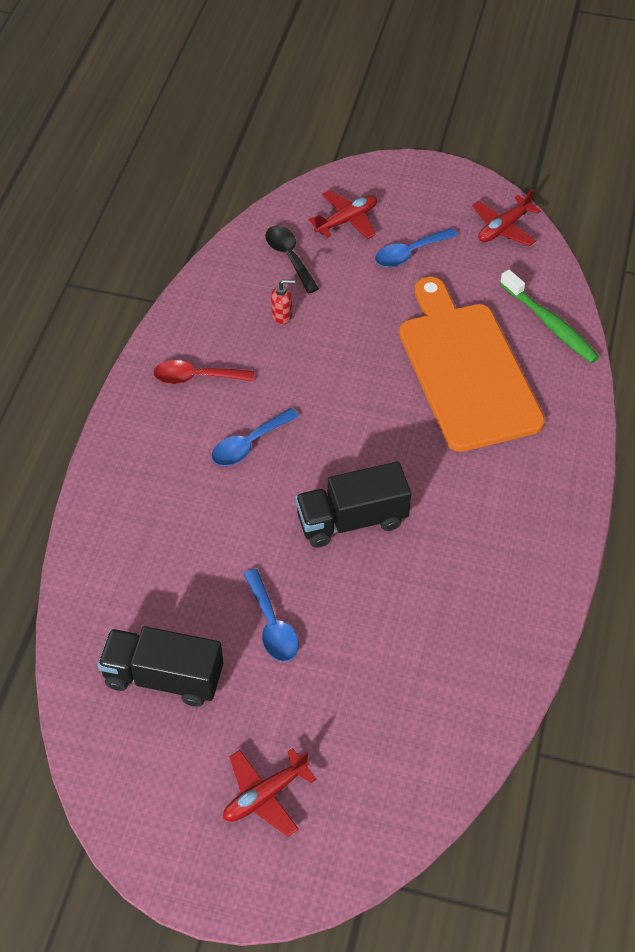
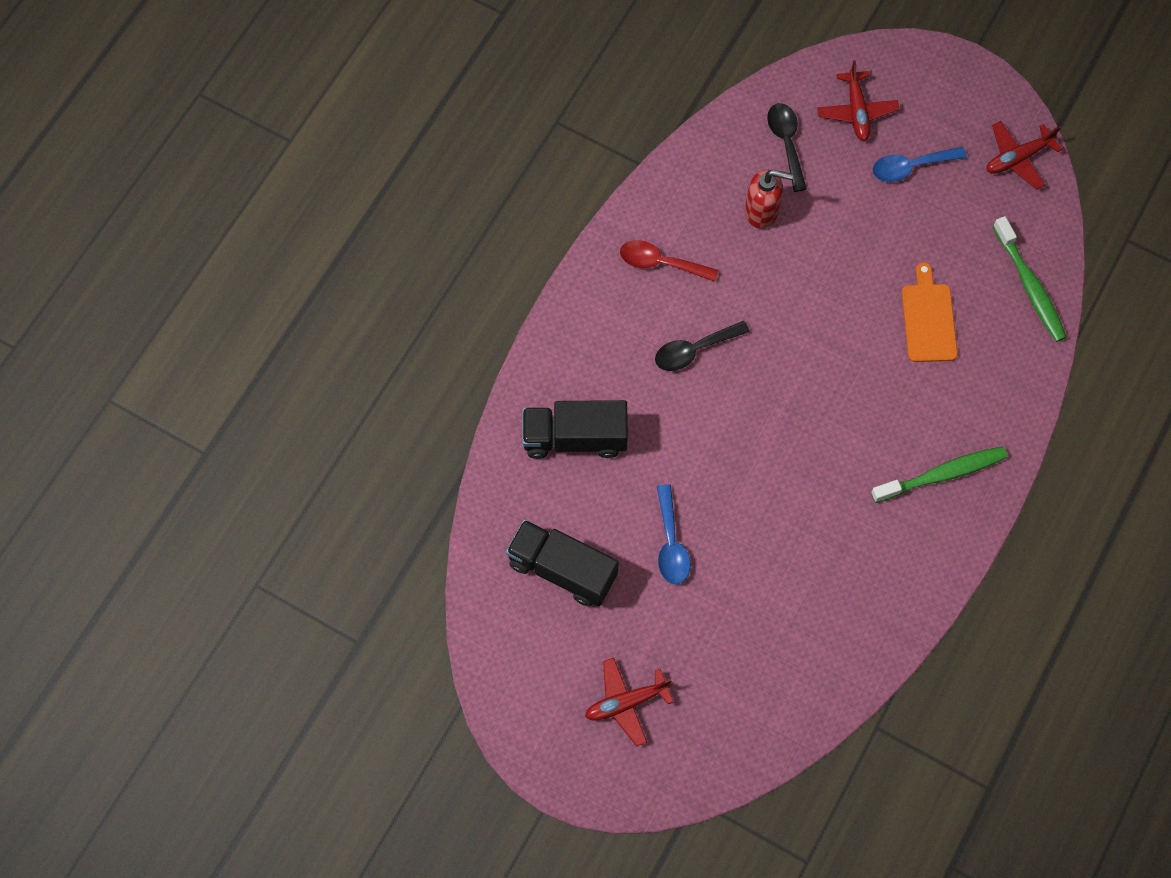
camera: 15 degrees right, 15 degrees up
blue spoon [211,408,299,466] -> black spoon [655,321,750,371]
red soap dispenser [271,280,295,324] -> red soap dispenser [745,170,793,229], size x1.61
black truck [295,461,411,548] -> black truck moved to [522,400,628,459]
red plane [309,190,377,239] -> red plane turned 105 degrees clockwise [817,61,899,141]
orange cutting board [399,277,545,452] -> orange cutting board [902,262,958,362], size x0.48
none -> green toothbrush [871,446,1008,503]

